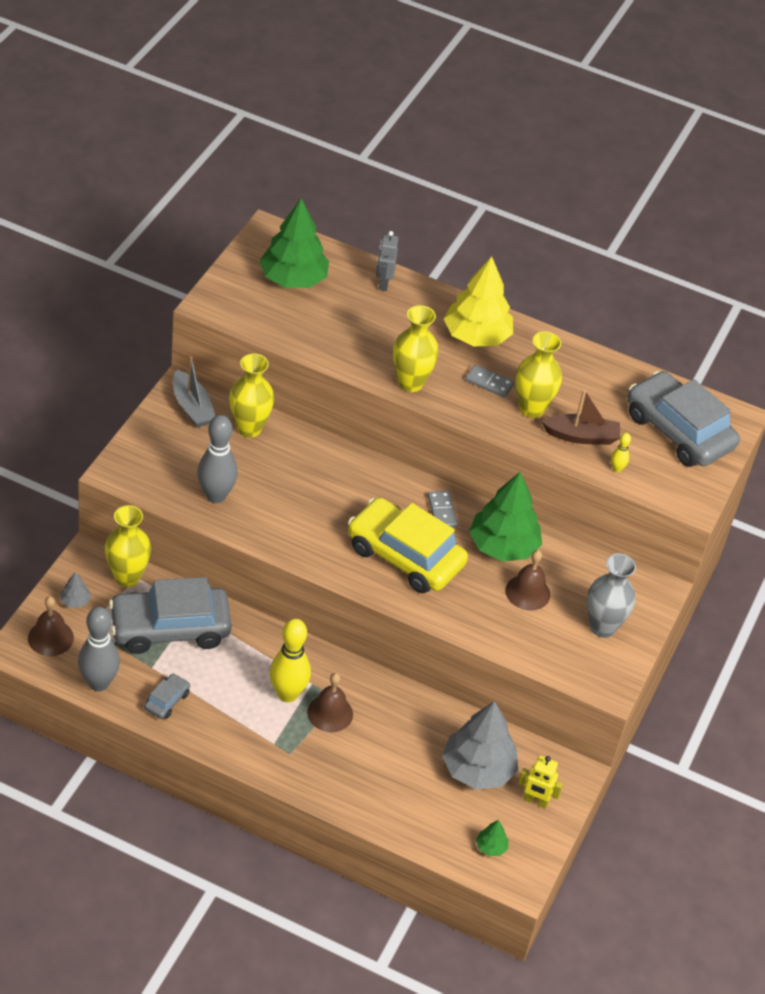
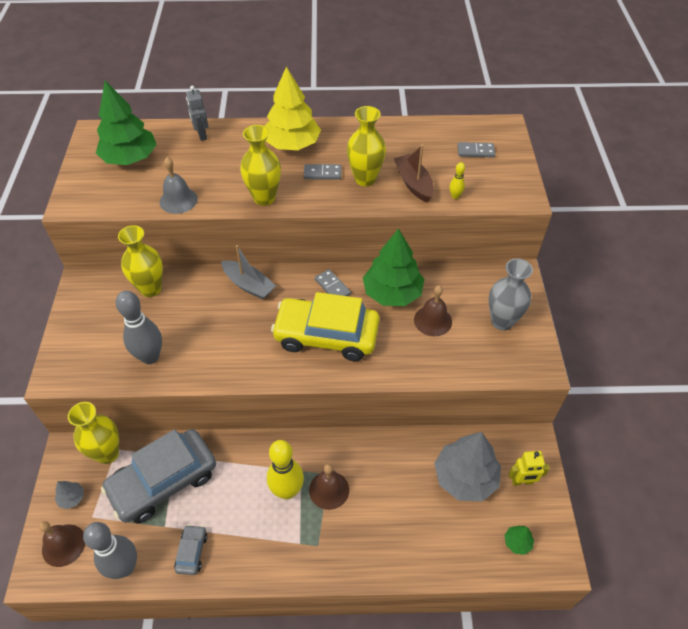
camera: 20 degrees left, 5 degrees up
grey boat [173,357,215,427] -> grey boat moved to [221,245,276,300]
brown boat [541,389,620,445] -> brown boat turned 90 degrees counterclockwise [394,144,434,202]
grey car [628,371,740,467] -> grey domino [457,142,495,157]
none -> grey bell [160,157,198,214]

